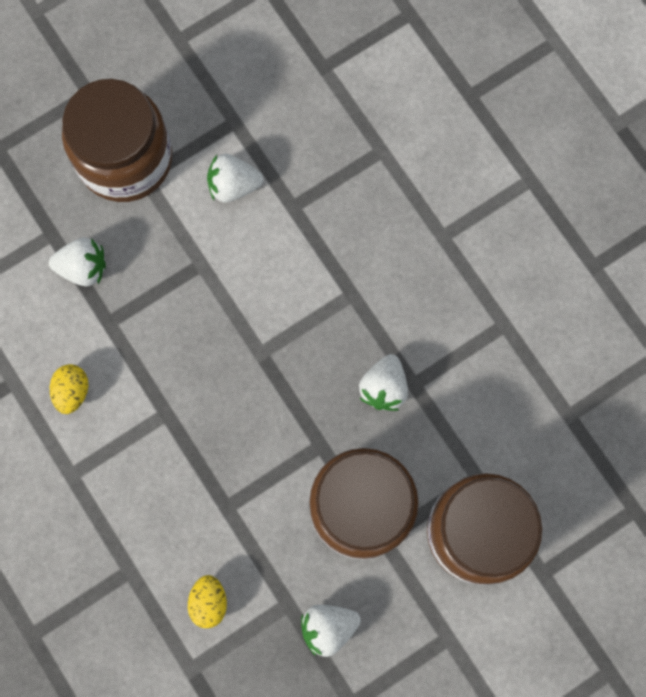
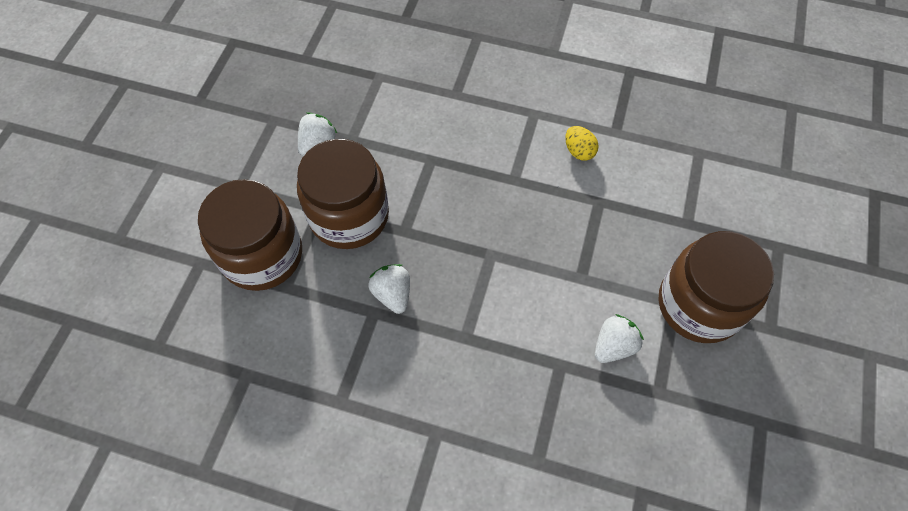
camera: 140 degrees right, 15 degrees down
white strawberry [49,237,106,286] -> none
yellow egg [188,575,227,628] -> none

